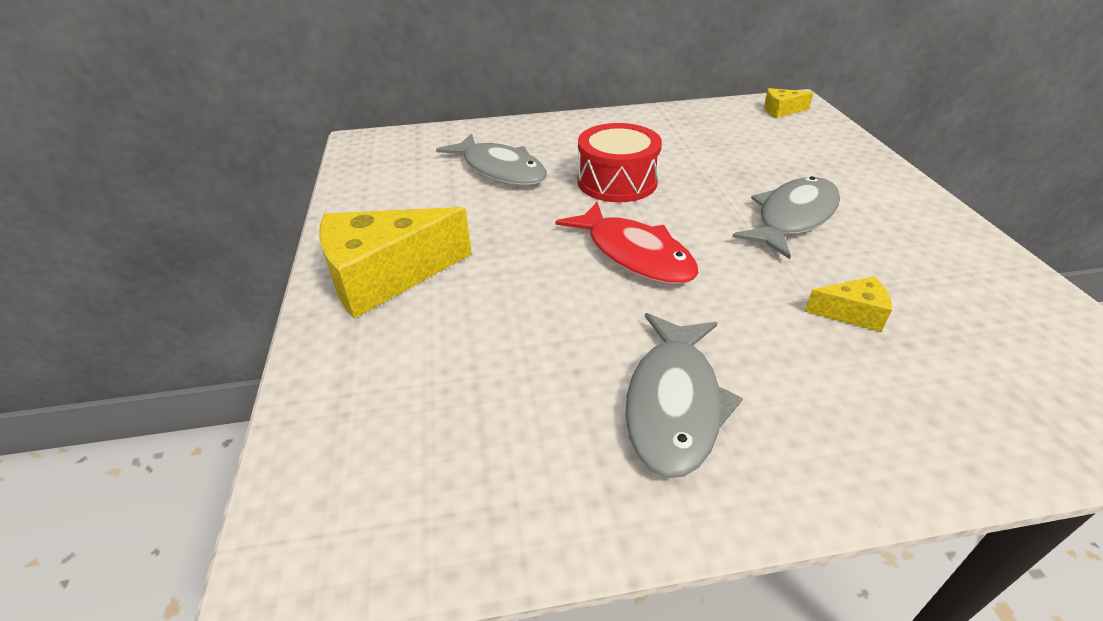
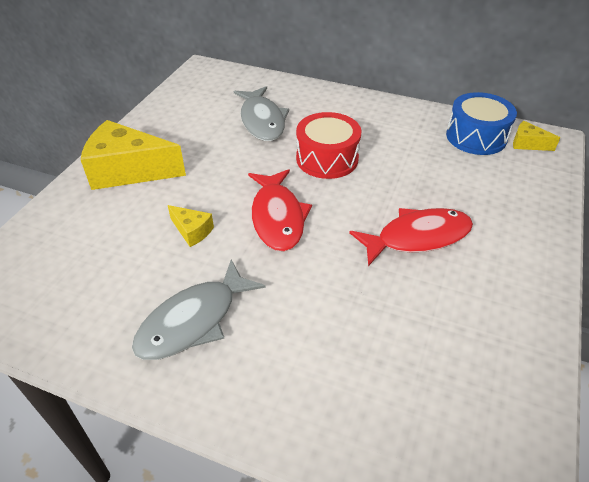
camera: 30 degrees right, 5 degrees up
grey fish [732,176,840,259] -> red fish [349,208,473,266]
yellow cheese [804,276,892,332] -> yellow cheese moved to [168,205,214,247]
none -> blue drum [446,92,517,155]

